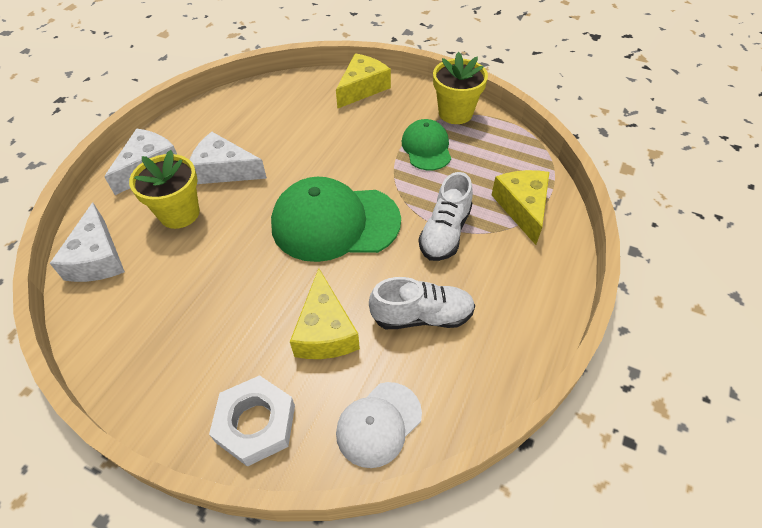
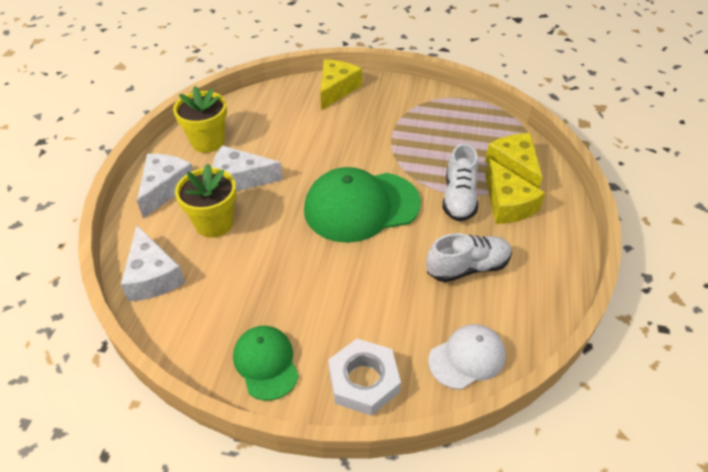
camera: 15 degrees left, 5 degrees down
yellow cheese [290,268,360,359] -> yellow cheese moved to [485,158,545,224]
white cap [336,382,422,468] -> white cap turned 150 degrees counterclockwise [428,324,506,390]
green cap [402,119,451,170] -> green cap moved to [233,326,299,401]
yellow flower pot [433,52,488,124] -> yellow flower pot moved to [173,86,227,153]

